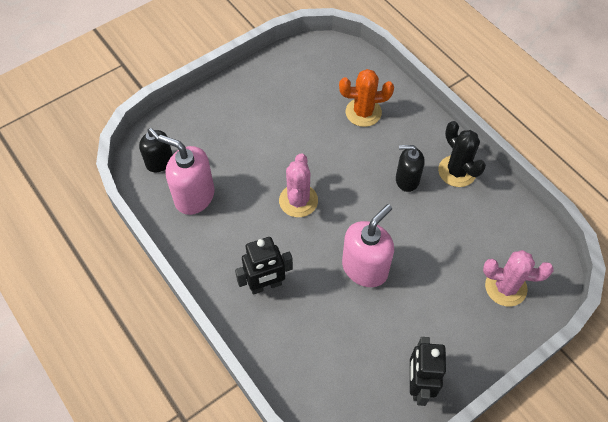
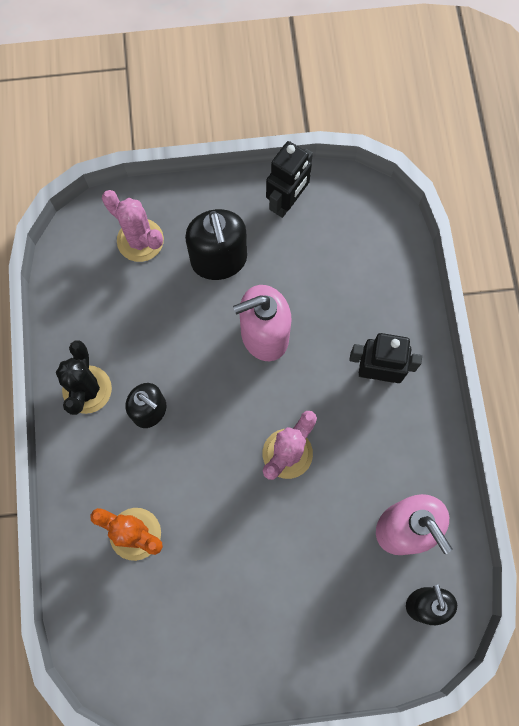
camera: 150 degrees left, 15 degrees up
none -> black soap dispenser [185,209,247,280]

